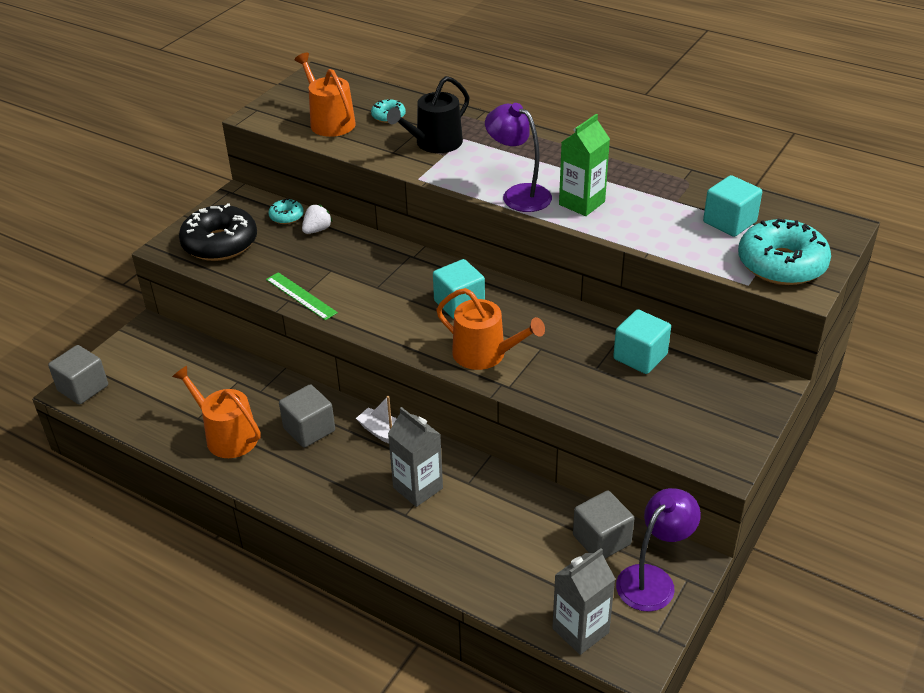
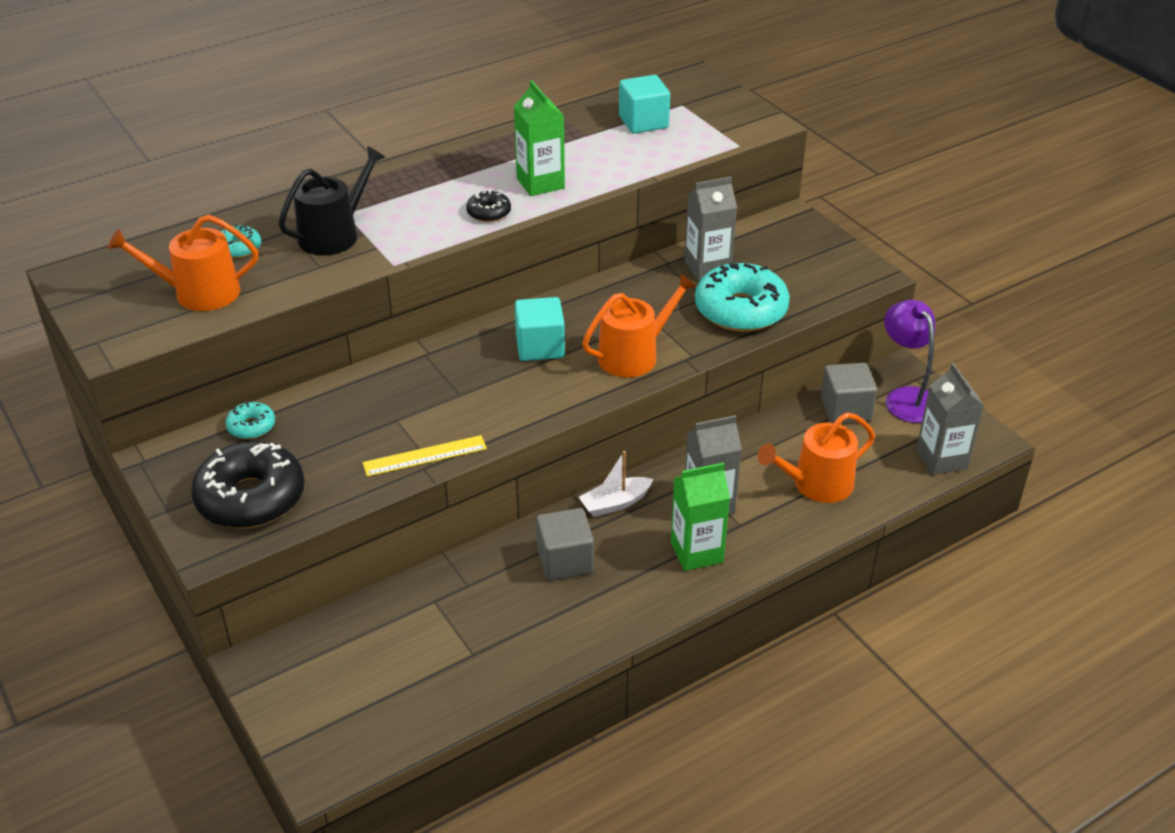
camera: 65 degrees left, 0 degrees up
grey cube [48,345,108,405] -> none
orange watering can [172,366,261,458] -> orange watering can moved to [758,412,875,503]
green ruler [266,272,338,320] -> yellow ruler [362,435,487,477]
white strawberry [302,204,333,234] -> none
black watering can [387,76,470,153] -> black watering can turned 120 degrees counterclockwise [279,146,386,255]
purple lamp [485,103,552,212] -> black donut [466,190,511,222]
turquoise cube [613,309,671,374] -> grey carton [684,177,737,281]
turquoise donut [738,219,831,285] -> turquoise donut moved to [695,263,790,332]
none -> green carton [671,462,730,571]

